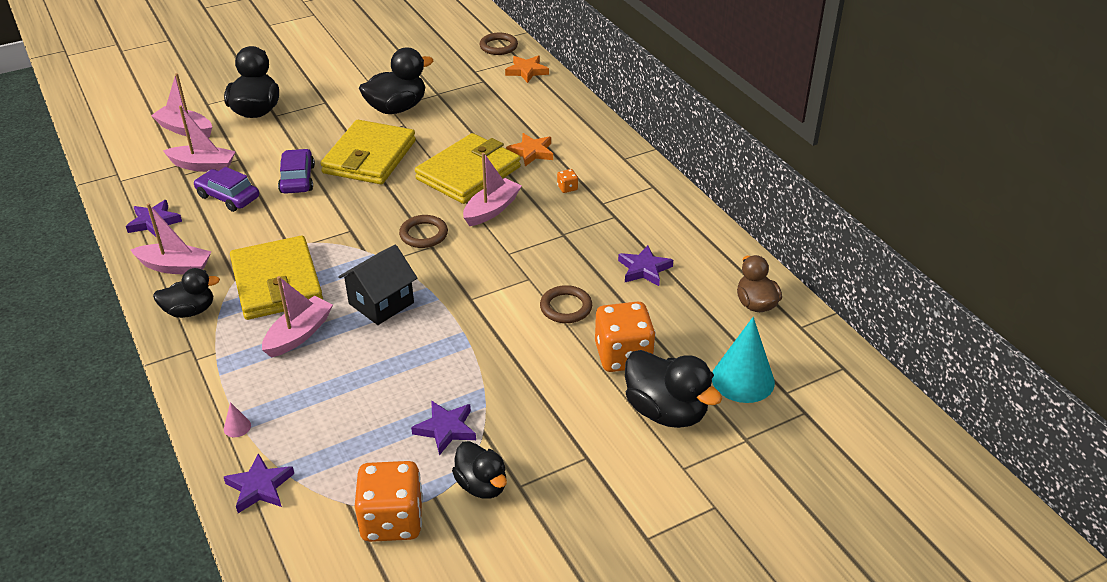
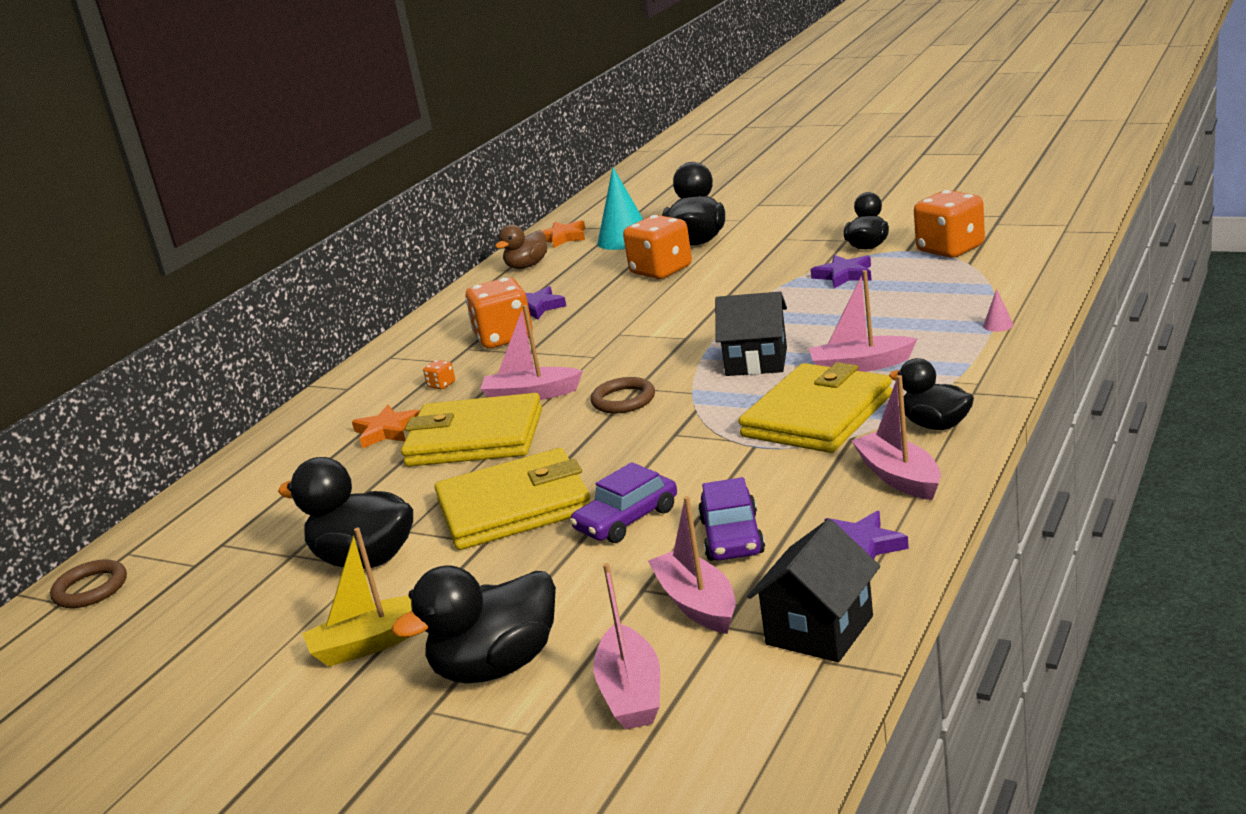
camera: 120 degrees left, 15 degrees down
purple star [224,453,294,513] -> none
orange star [505,55,549,83] -> orange star moved to [542,220,585,248]
brown ring [540,285,592,323] -> none
none -> yellow boat [302,528,412,667]
none -> orange dice [465,277,533,348]
none -> black house [747,519,880,662]

